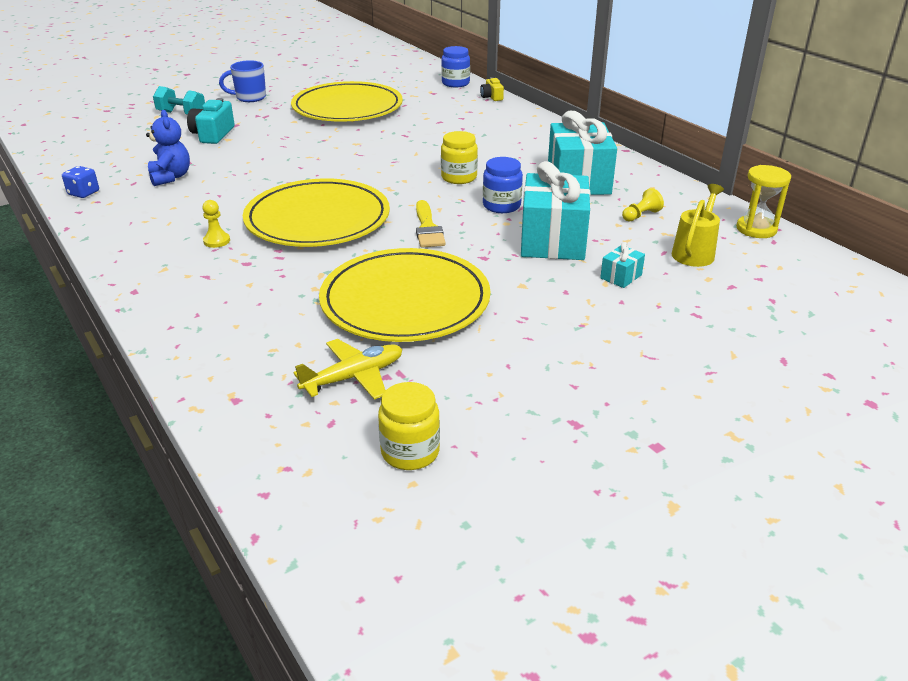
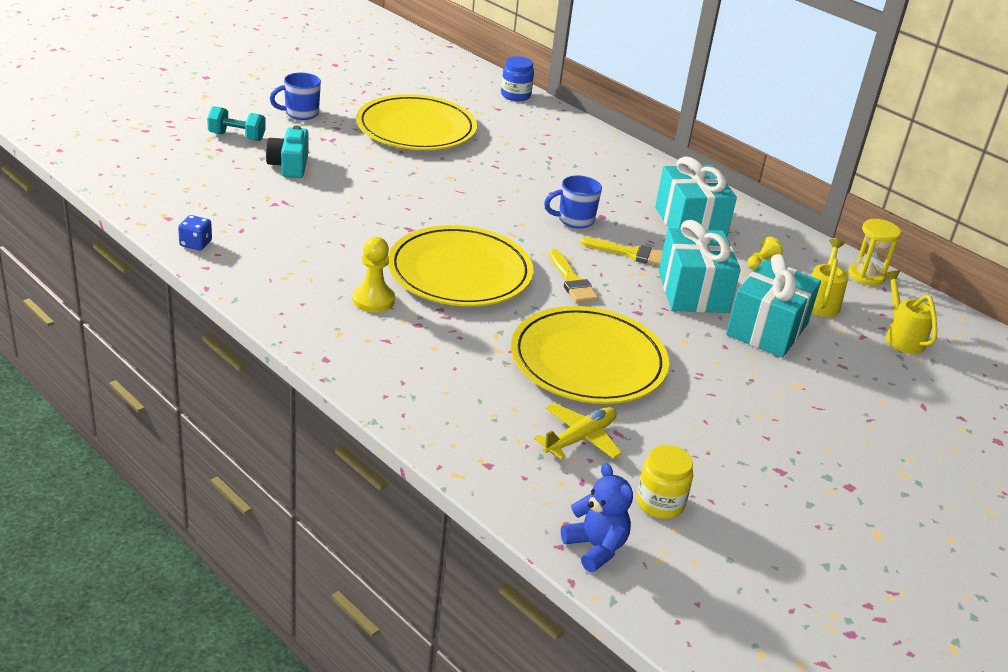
camera: 15 degrees left, 0 degrees up
blue teddy bear [146,110,190,186] -> blue teddy bear moved to [561,463,633,572]
yellow pawn [202,200,230,248] -> yellow pawn [353,237,395,312], size x1.61
yellow jar [441,131,478,184] -> blue mug [544,175,602,228]
yellow camera [480,77,504,101] -> none
blue jar [483,157,523,213] -> yellow brush [580,237,663,266]
turquoise gift [600,242,645,288] -> turquoise gift [726,254,821,358], size x2.39
none -> yellow watering can [884,270,937,354]

